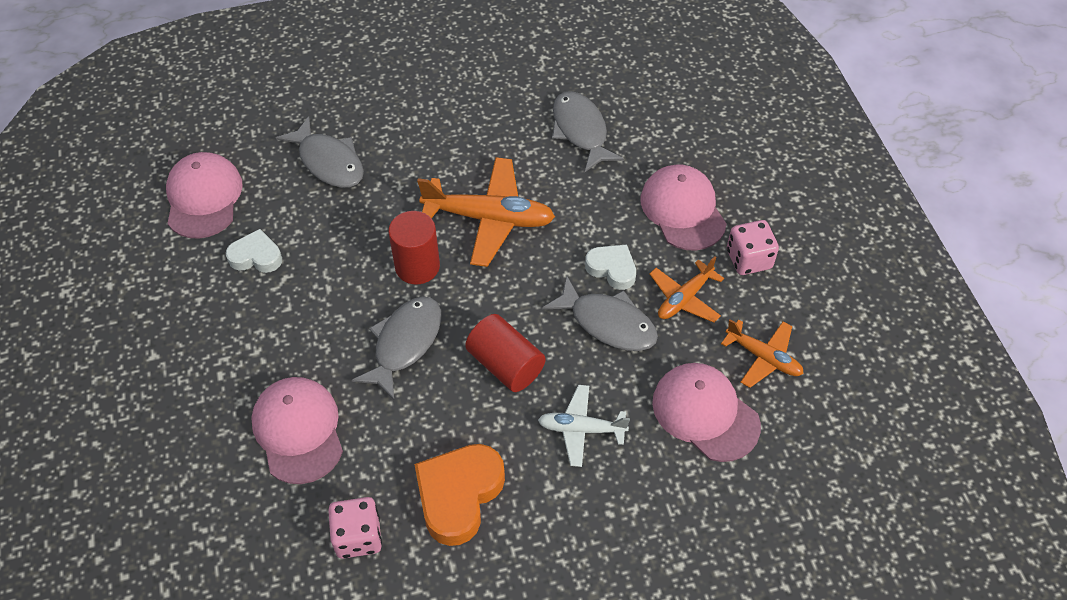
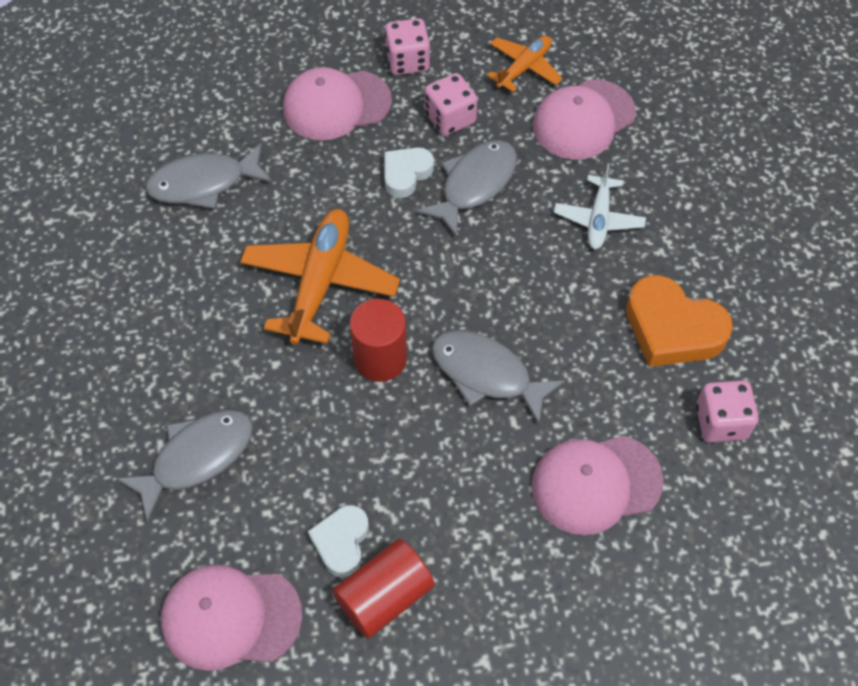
camera: 85 degrees left, 5 degrees up
red cylinder [465,314,546,392] -> red cylinder moved to [332,539,435,639]
orange plane [649,256,724,323] -> pink dice [425,73,477,136]

